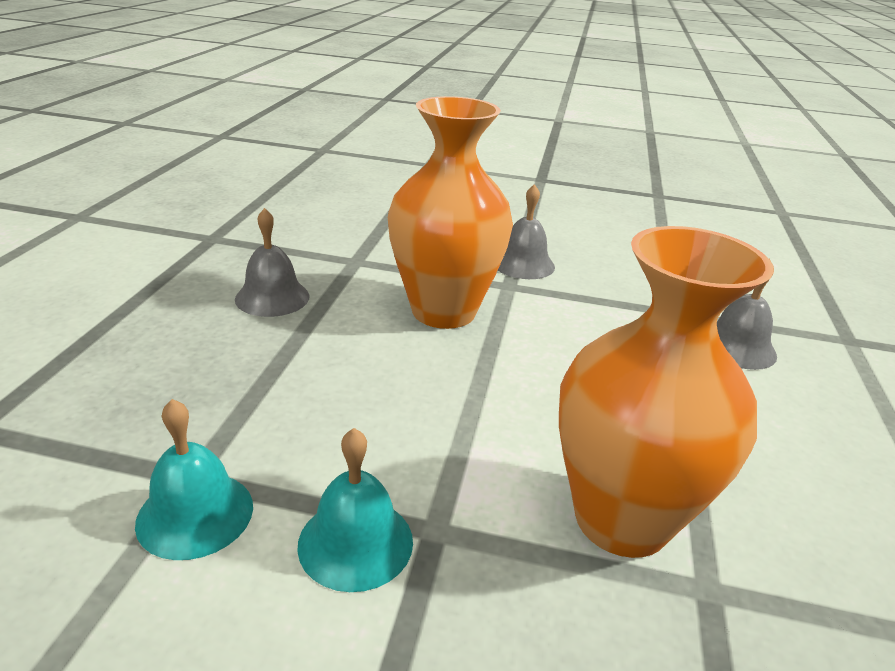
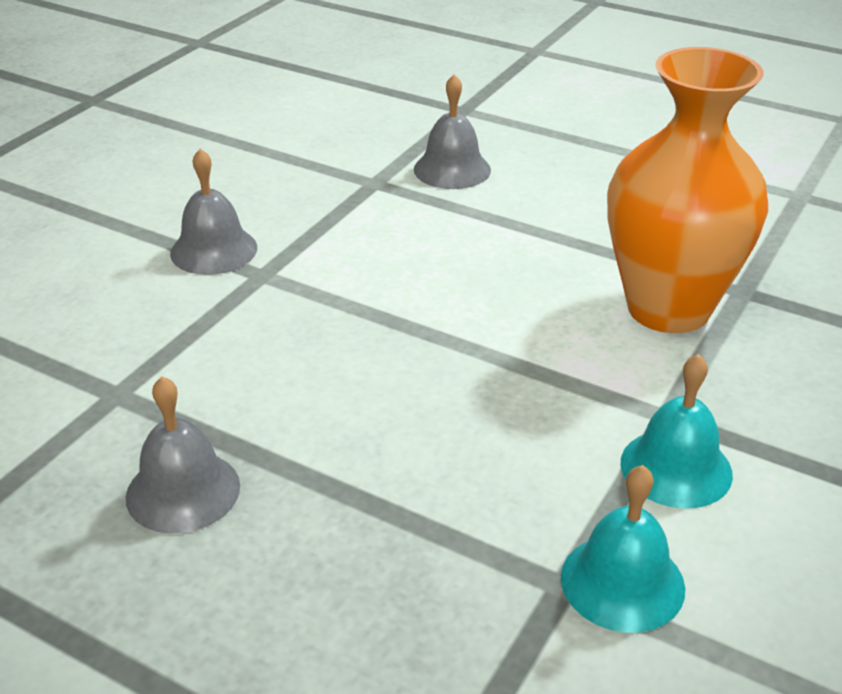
camera: 70 degrees left, 5 degrees up
orange vase [388,96,513,329] -> none

